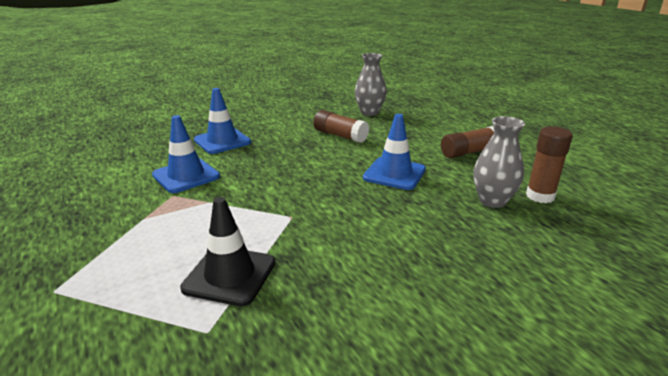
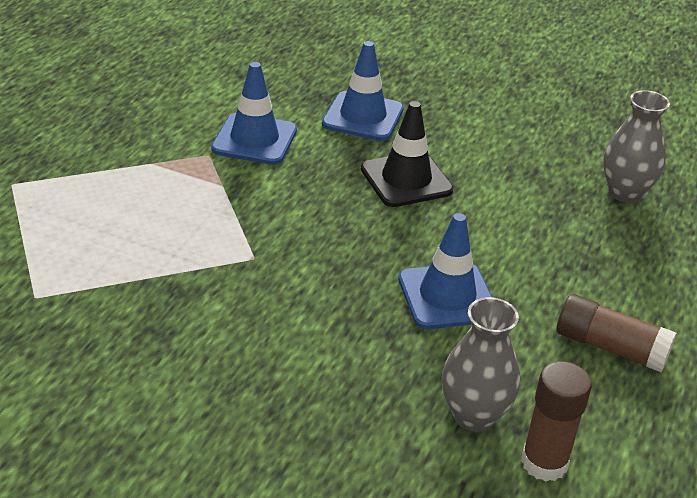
camera: 50 degrees right, 10 degrees up
black traffic cone [180,197,275,306] -> black traffic cone moved to [361,101,454,207]
brown glue stick [313,110,369,143] -> none

